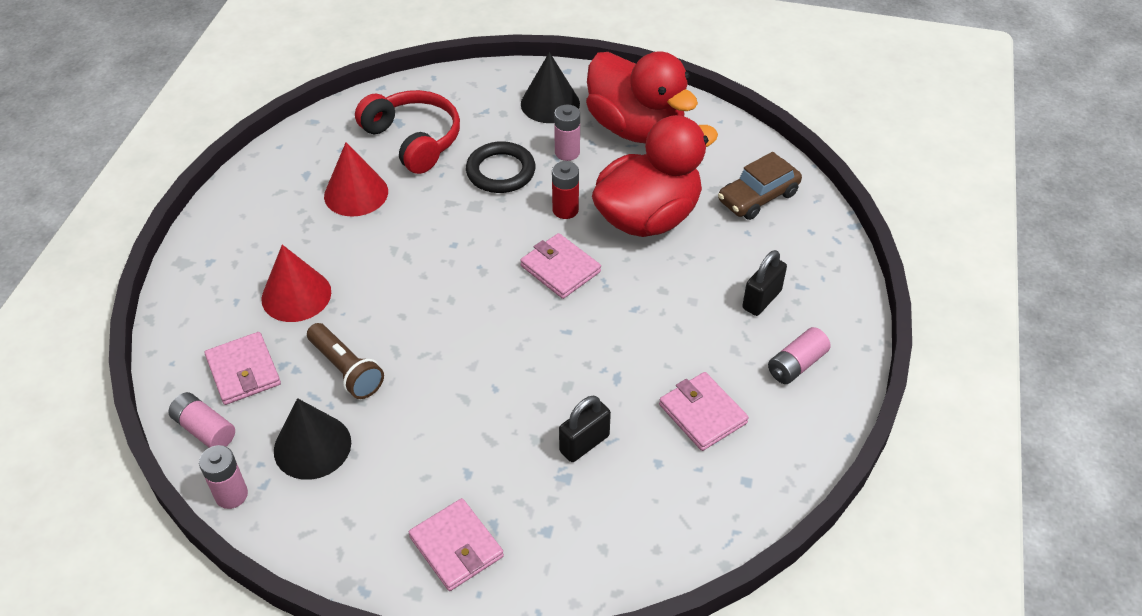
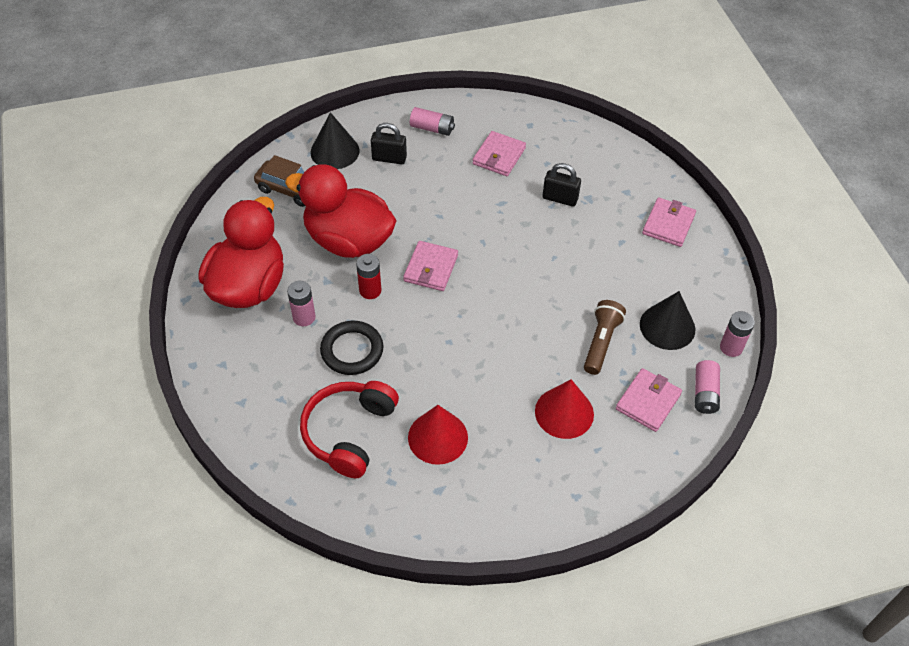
camera: 120 degrees left, 5 degrees up
black cone [521,52,580,123] -> black cone moved to [310,112,360,169]

